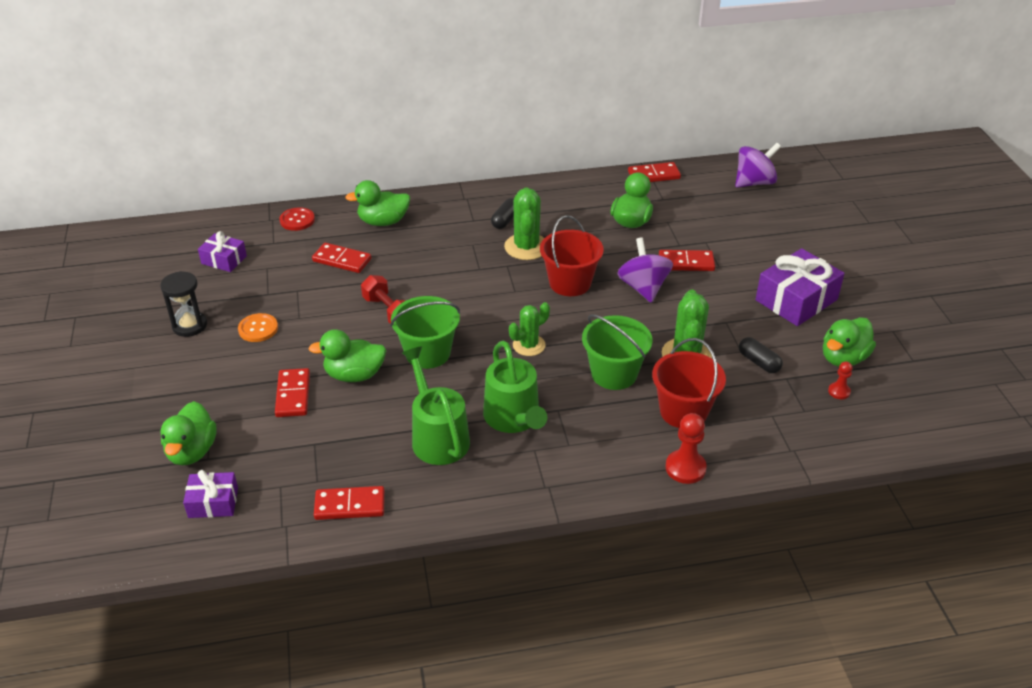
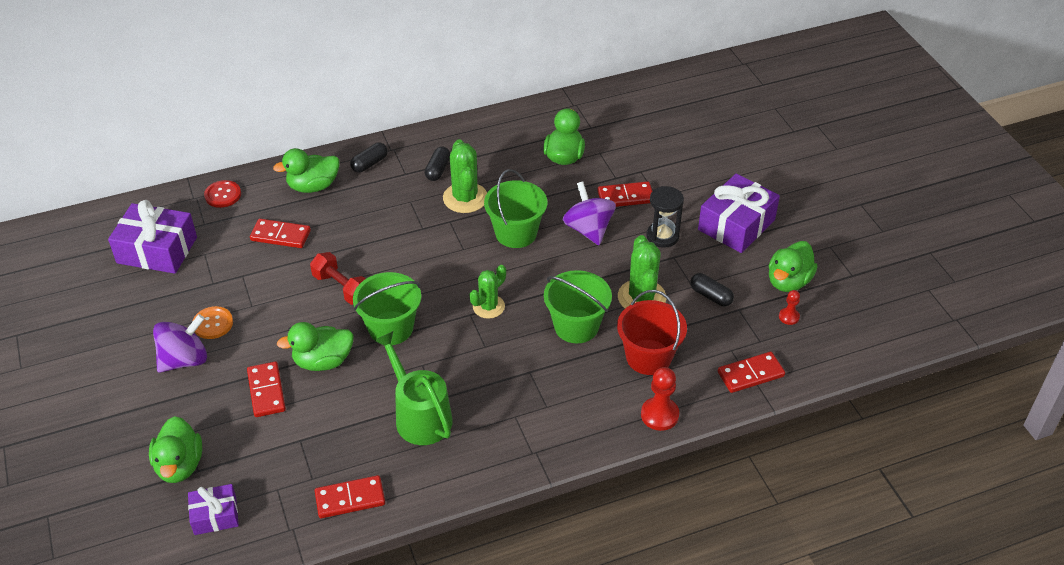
camera: 10 degrees left, 5 degrees up
black hourglass [160,271,207,337] -> black hourglass moved to [646,186,684,248]
purple gift [198,231,247,272] -> purple gift [108,200,197,274], size x1.76
green watering can [483,341,547,433] -> none
red bucket [540,215,604,296] -> green bucket [484,169,547,248]
red domino [628,162,681,182] -> red domino moved to [718,352,785,393]
purple spinning top [735,143,781,188] -> purple spinning top moved to [153,314,207,373]
none -> black capsule [350,143,388,173]

